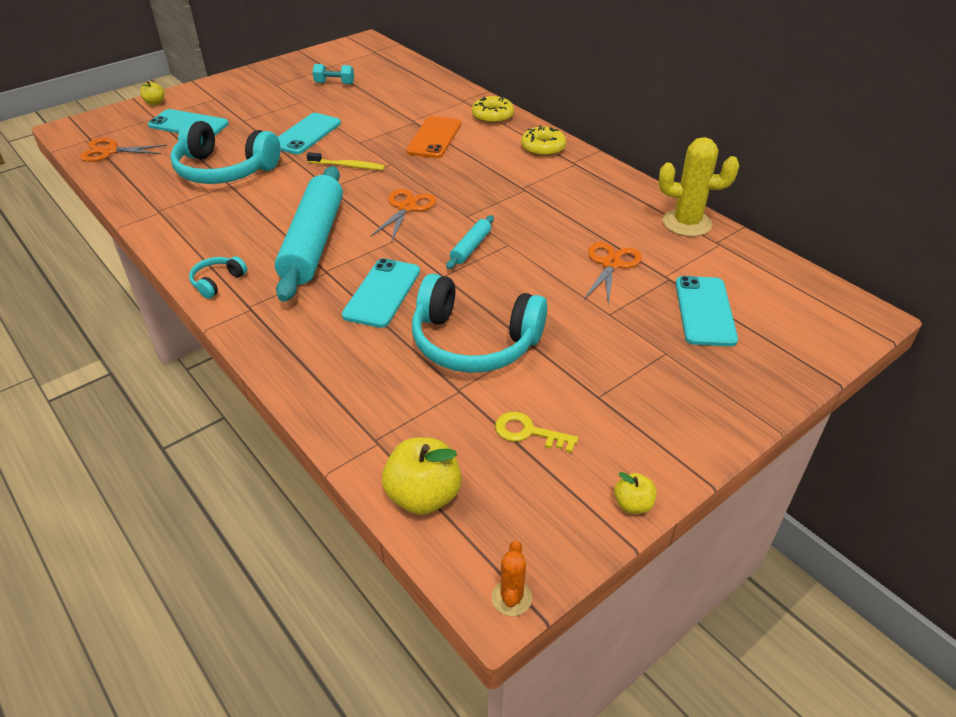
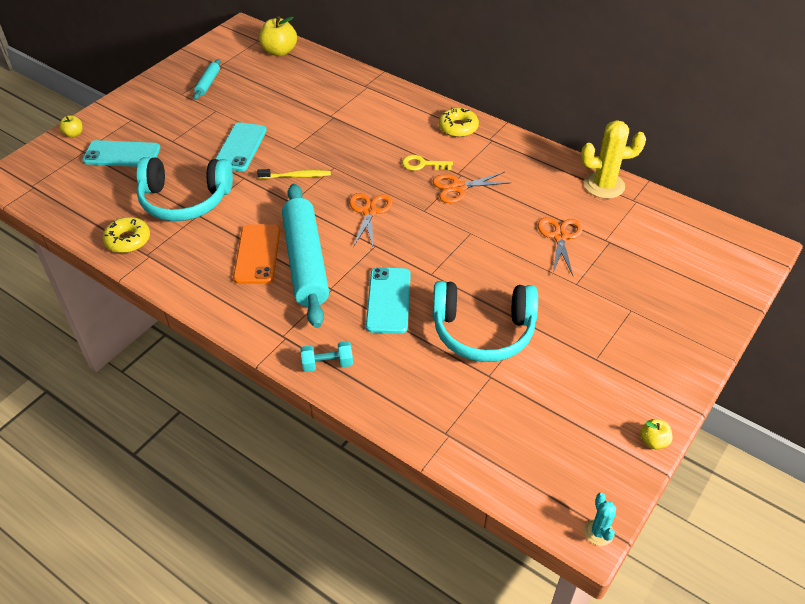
camera: 15 degrees left, 5 degrees up
orange scissors [80,138,167,162] -> orange scissors moved to [432,172,510,203]
turquoise headphones [189,256,247,299] -> none
turquoise dumbbell [313,64,354,84] -> turquoise dumbbell moved to [301,341,353,372]
yellow apple [382,437,462,515] -> yellow apple moved to [259,16,297,56]
orange phone [406,116,461,158] -> orange phone moved to [233,224,280,284]
turquoise rolling pin [446,215,494,269] -> turquoise rolling pin moved to [193,59,220,100]
yellow donut [472,96,514,123] -> yellow donut moved to [103,217,150,253]
orange cactus [492,540,532,616] -> turquoise cactus [584,493,616,546]
yellow key [495,412,578,453] -> yellow key moved to [402,155,453,171]
turquoise phone [676,276,738,346] -> none

